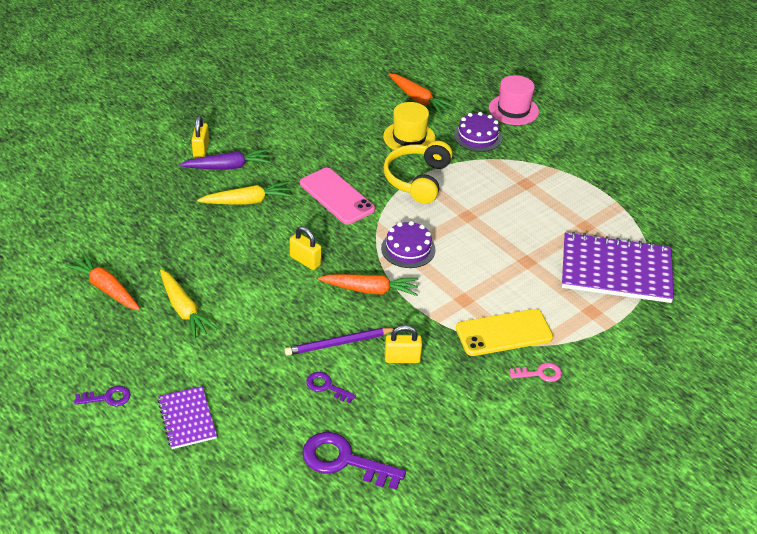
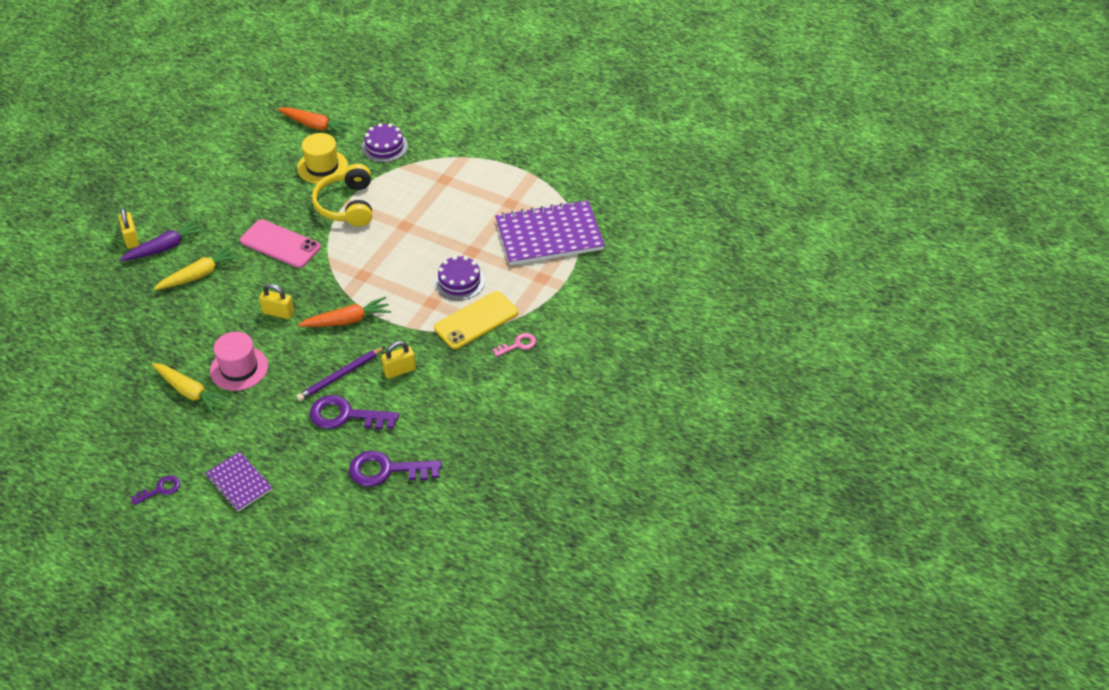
camera: 20 degrees left, 5 degrees up
orange carrot [65,253,140,310] -> none
purple key [306,372,356,403] -> purple key [310,395,399,429], size x1.86
purple cake [381,221,435,268] -> purple cake moved to [434,256,485,300]
pink hat [489,75,539,125] -> pink hat moved to [210,331,268,391]

